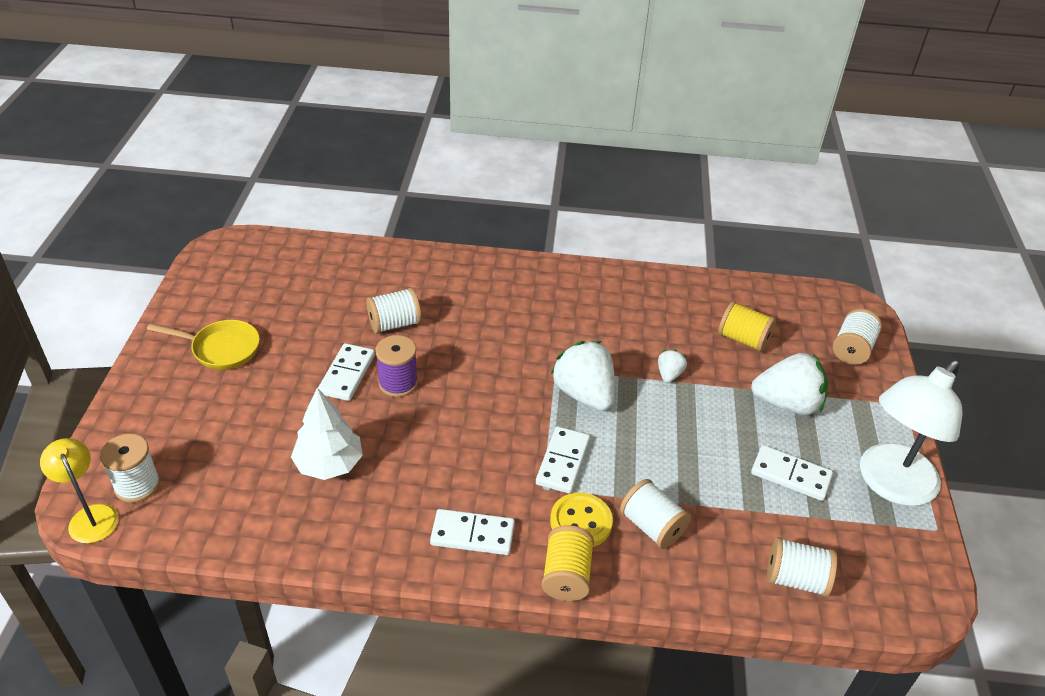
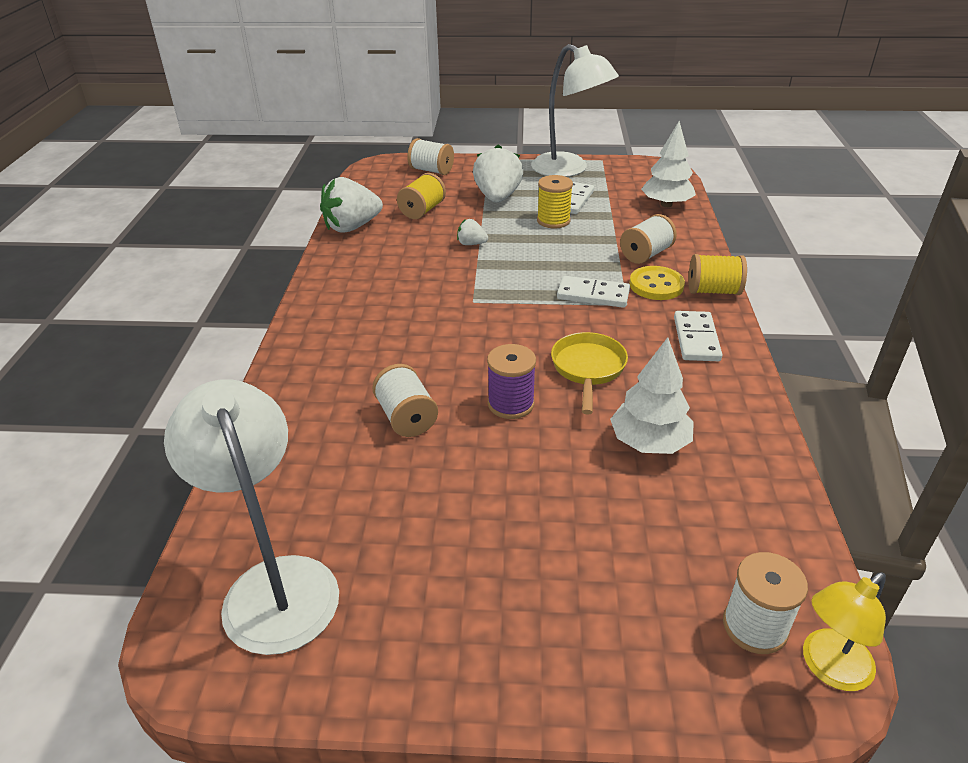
camera: 90 degrees left, 5 degrees down
yellow pan [147,320,260,370] -> yellow pan moved to [551,332,628,415]
white domino [318,343,375,401] -> none
white strawberry [551,341,615,411] -> white strawberry moved to [320,177,383,233]
white spool [767,537,837,597] -> white tree [641,121,696,207]
none -> white lamp [164,379,339,655]
none -> yellow spool [537,175,573,228]

